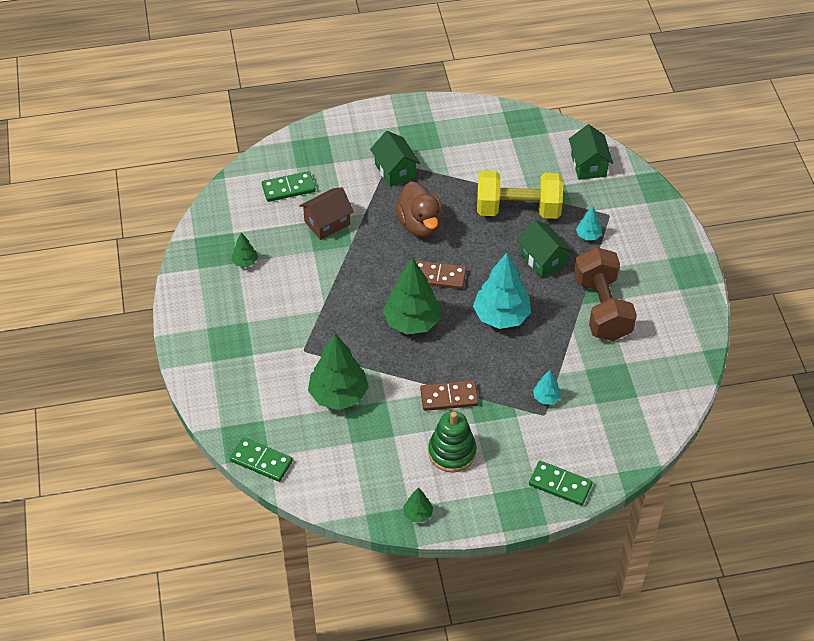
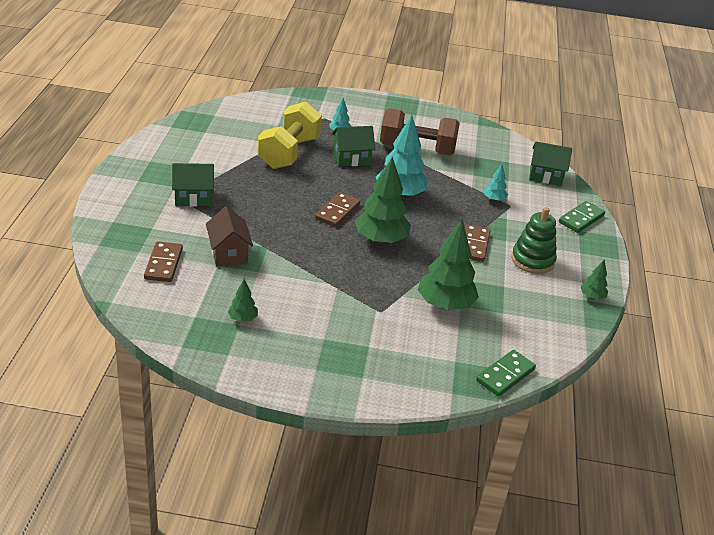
camera: 75 degrees left, 15 degrees down
green domino [262,171,316,202] -> brown domino [144,241,183,282]
brown duck [395,181,443,237] -> none
green house [569,124,613,180] -> green house moved to [529,142,572,186]

